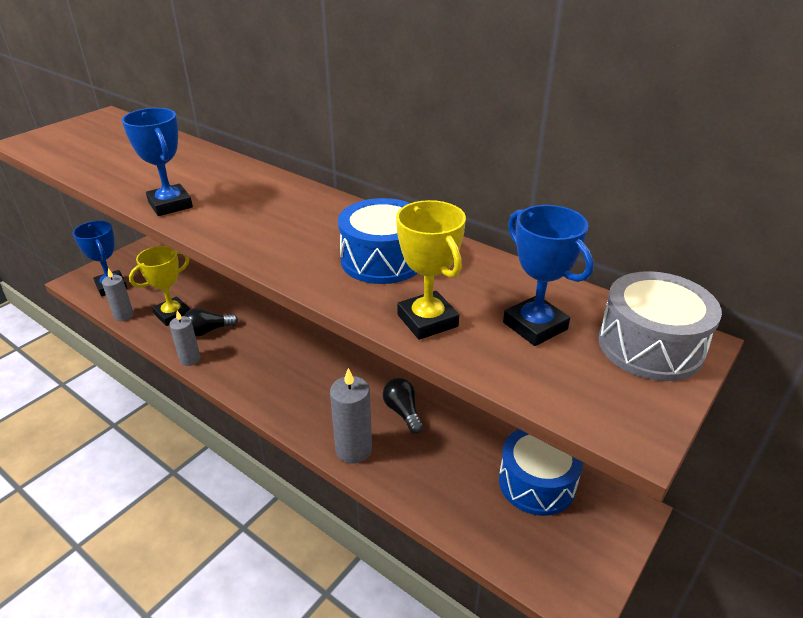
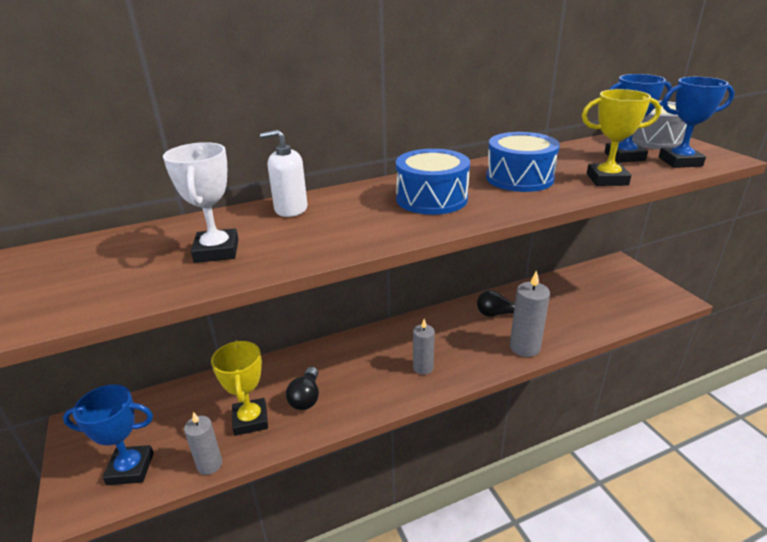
camera: 60 degrees left, 5 degrees down
blue trophy [122,108,193,216] -> blue trophy moved to [659,77,734,168]
grey candle [169,311,201,366] -> grey candle moved to [413,319,435,375]
blue drum [499,429,583,516] -> blue drum moved to [396,149,470,215]
none -> white trophy [163,142,239,263]
none -> white soap dispenser [260,130,308,217]

